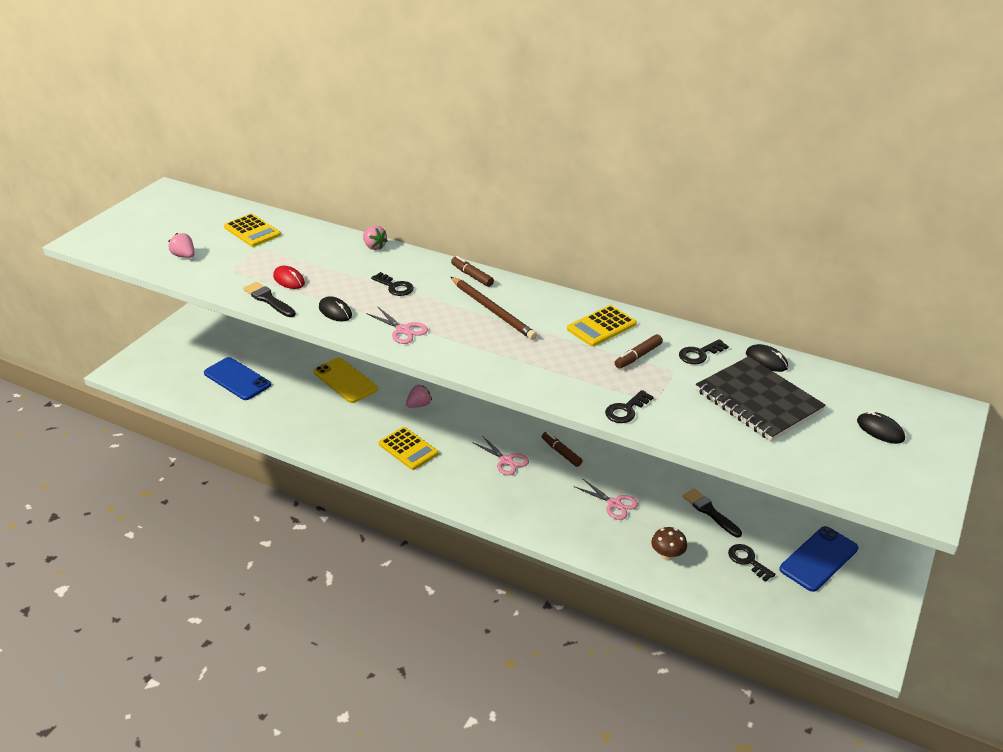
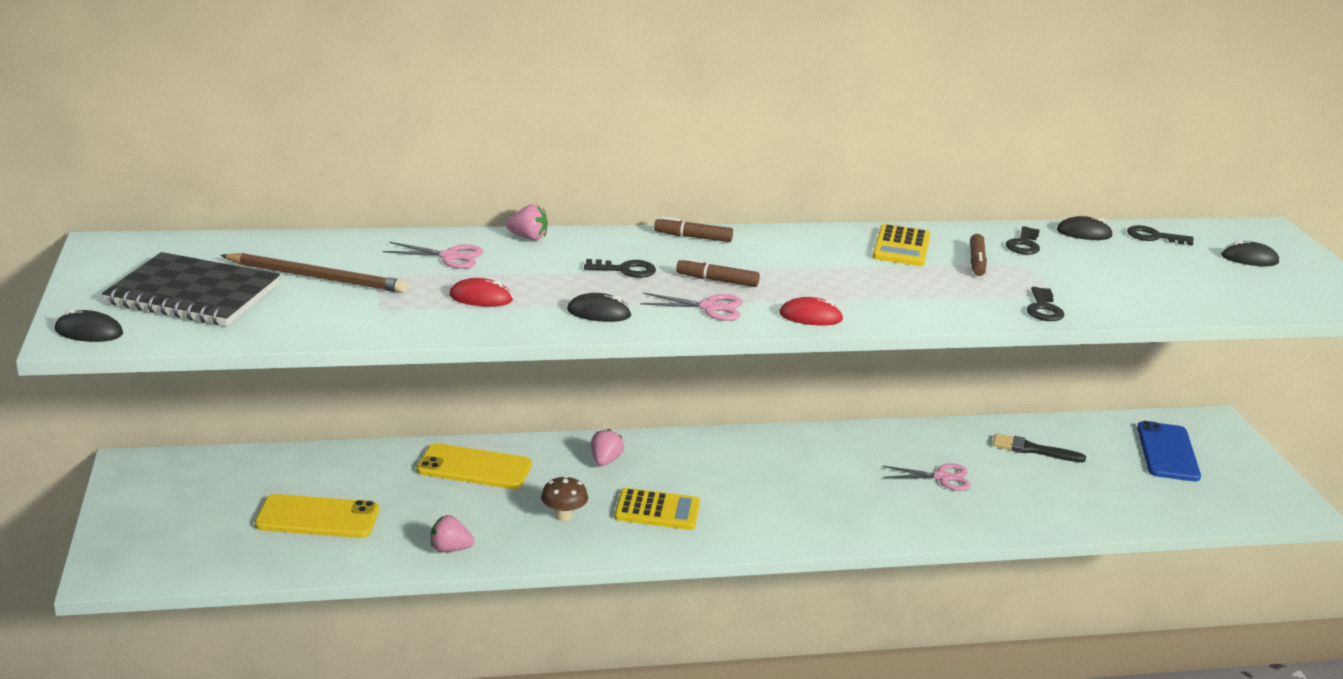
camera: 40 degrees left, 10 degrees down
pink strawberry [168,233,195,258] -> pink strawberry moved to [431,515,474,552]
blue phone [204,357,271,400] -> yellow phone [254,494,379,538]
yellow calculator [224,214,281,247] -> none
black brush [243,282,296,317] -> none
brown pencil [451,277,537,340] -> brown pencil moved to [220,253,407,293]
pink scissors [472,436,529,475] -> pink scissors moved to [383,242,483,269]
brown marker [542,432,582,467] -> brown marker moved to [676,258,760,287]
brown mushroom [651,527,687,561] -> brown mushroom moved to [541,476,588,522]
black notebook [696,356,826,441] -> black notebook moved to [102,252,280,326]
black key [728,544,776,582] -> black key moved to [1127,225,1194,246]
none -> black mouse [55,309,123,342]
none -> red mouse [779,297,844,325]

